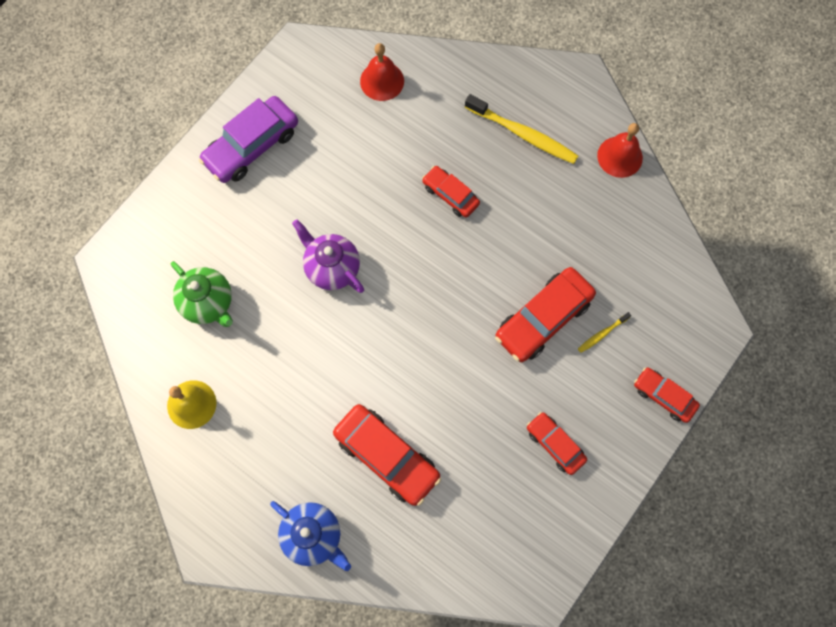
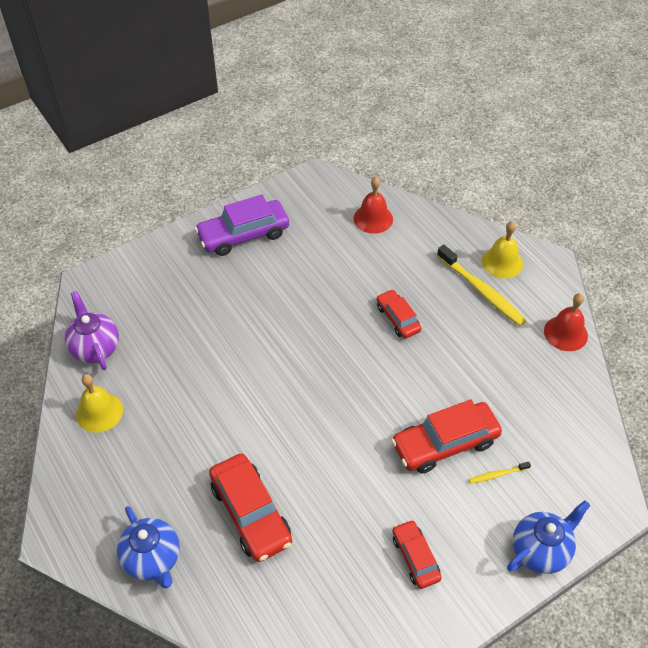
camera: 20 degrees right, 20 degrees down
green teapot [171,261,233,327] -> none
purple teapot [292,220,364,293] -> purple teapot moved to [65,291,119,370]
red car [634,367,700,423] -> blue teapot [507,501,590,574]
none -> yellow bell [482,221,523,279]

